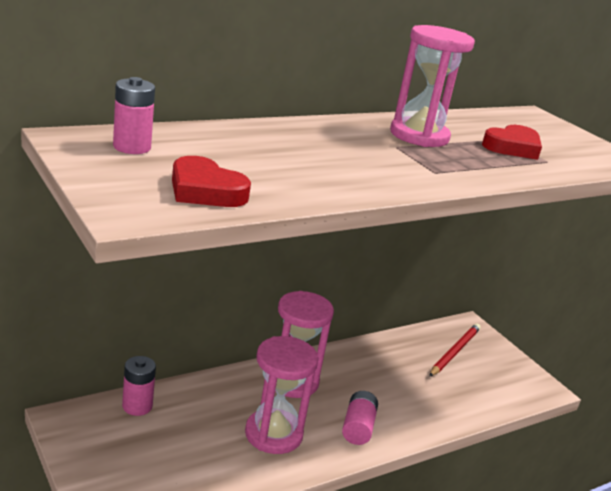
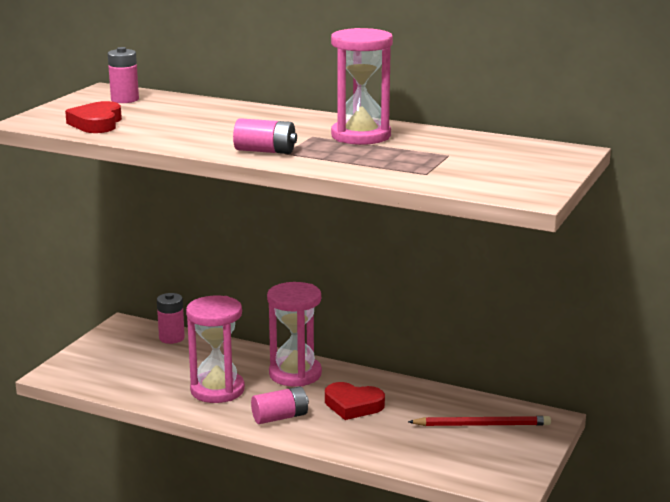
camera: 60 degrees right, 5 degrees down
red heart [482,125,542,160] -> red heart moved to [325,382,385,420]
none -> pink battery [233,118,297,154]

